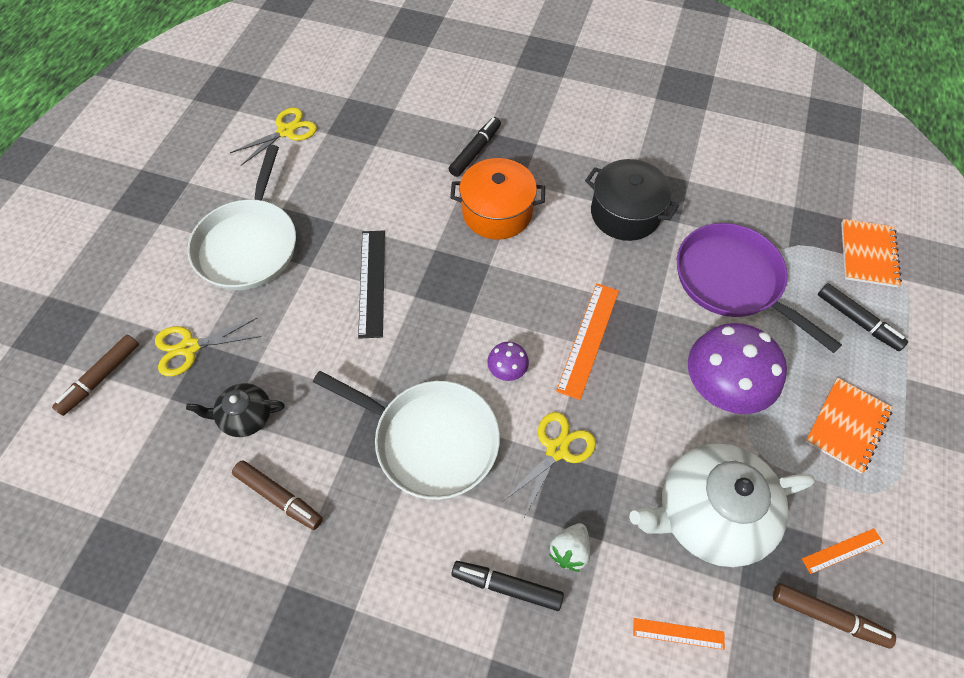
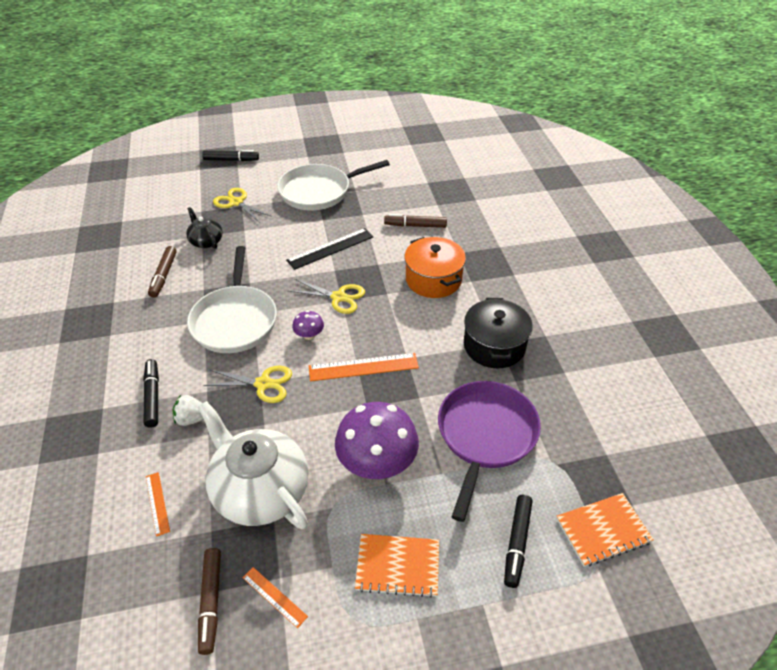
camera: 60 degrees right, 15 degrees down
brown marker [52,335,139,416] -> brown marker moved to [384,214,447,228]
yellow scissors [230,108,317,166] -> yellow scissors moved to [288,279,365,314]
black marker [449,117,501,177] -> black marker moved to [202,150,259,161]

